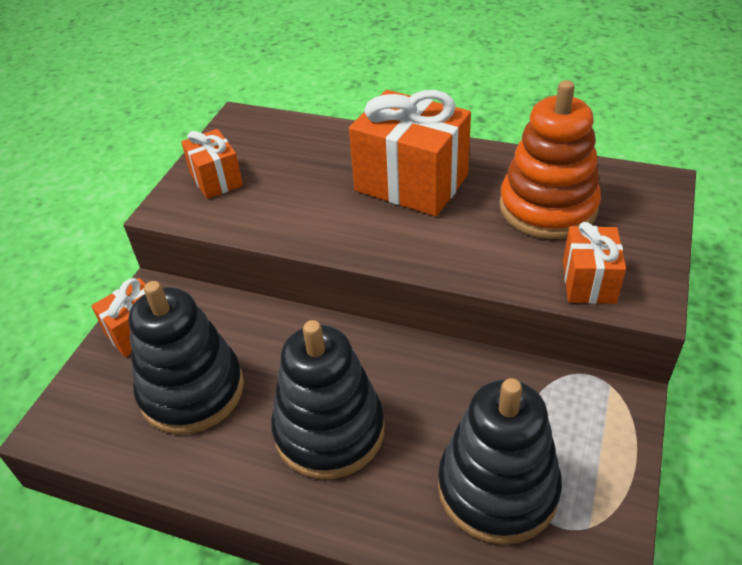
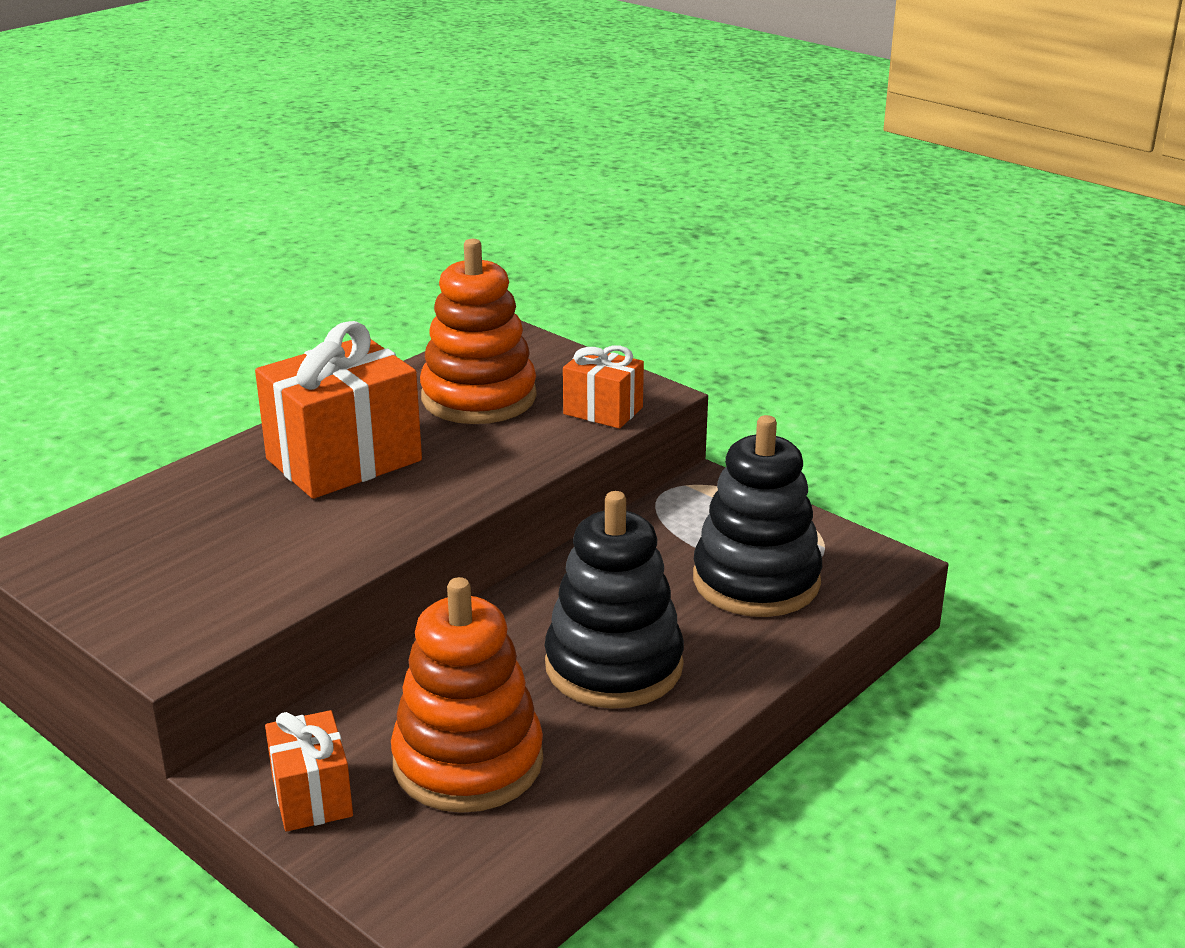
camera: 70 degrees left, 15 degrees down
black stacking toy [129,281,244,434] -> orange stacking toy [391,577,543,813]
orange gift [181,129,243,199] -> none

